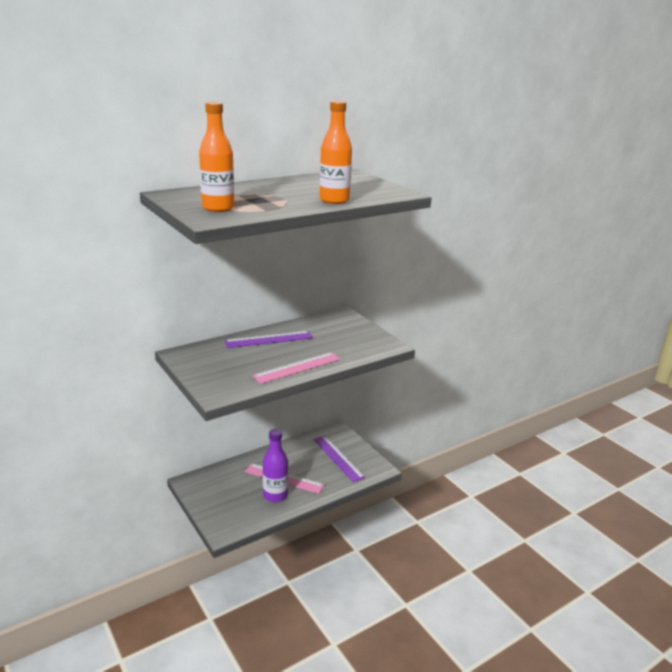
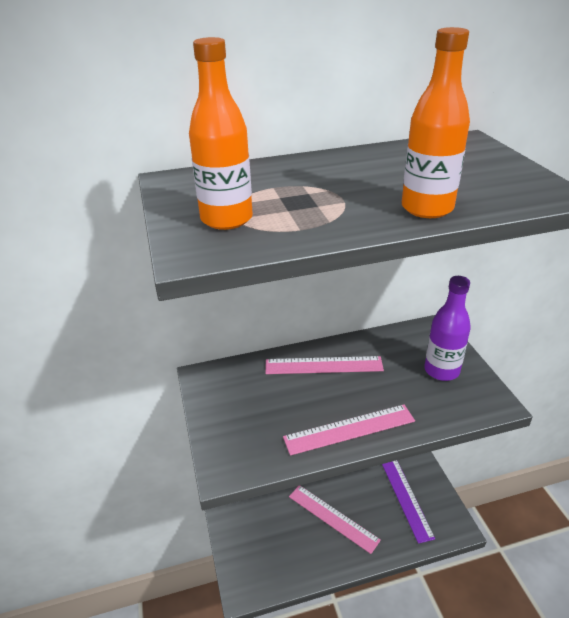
camera: 20 degrees right, 10 degrees up
purple ruler [224,331,313,348] -> pink ruler [265,356,384,374]
purple bottle [263,429,288,502] -> purple bottle moved to [424,276,471,381]

